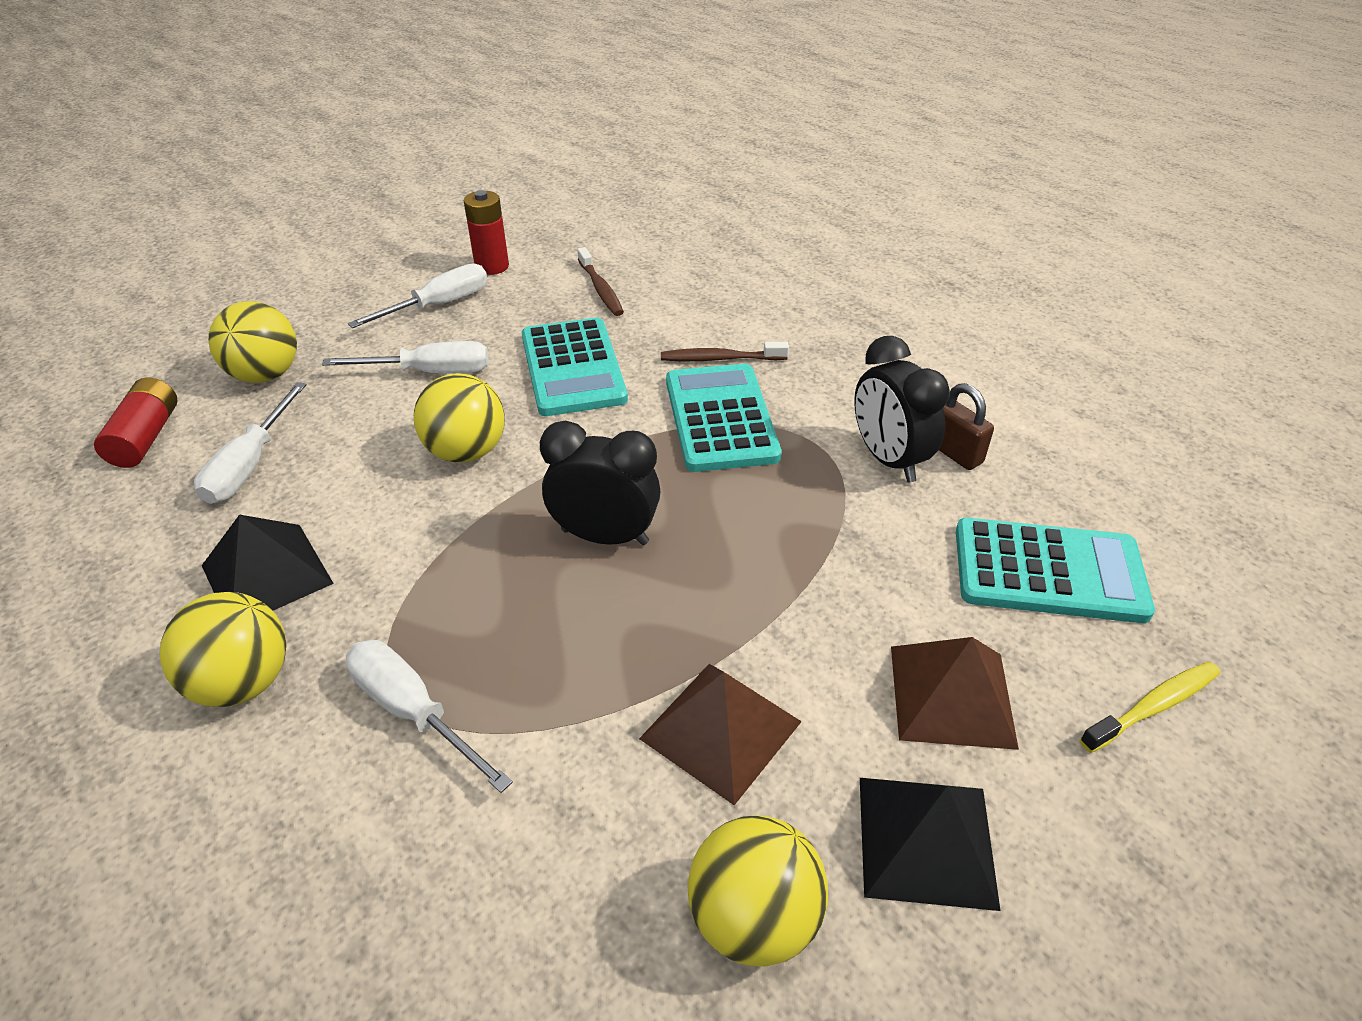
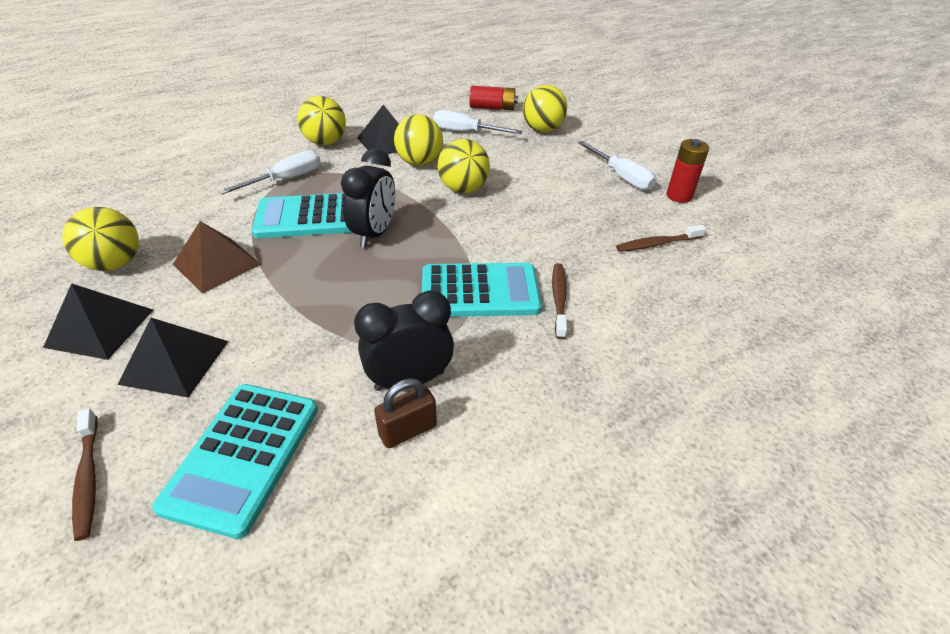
camera: 95 degrees right, 0 degrees up
white screwdriver [322,341,489,374] -> none
turquoise calculator [522,318,628,416] -> turquoise calculator moved to [252,193,351,238]
brown pyramid [891,637,1019,750] -> black pyramid [118,318,229,398]
yellow toothbrush [1080,661,1220,753] -> brown toothbrush [72,408,98,541]
none -> yellow ball [394,114,443,166]

